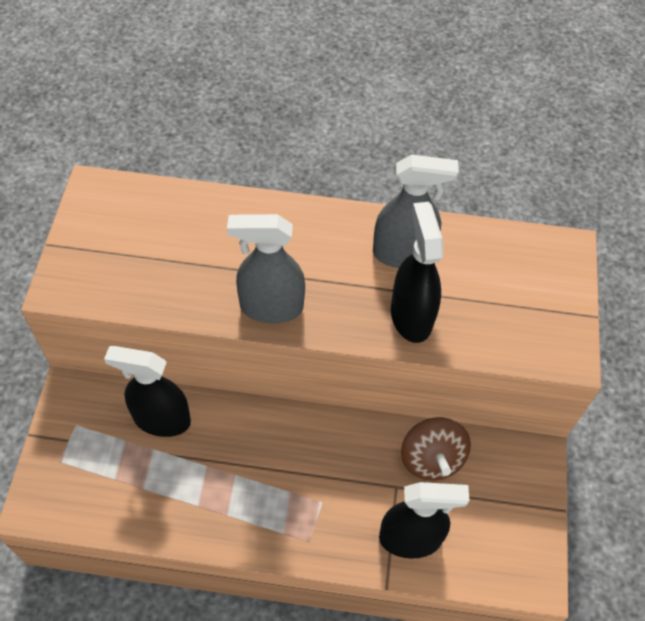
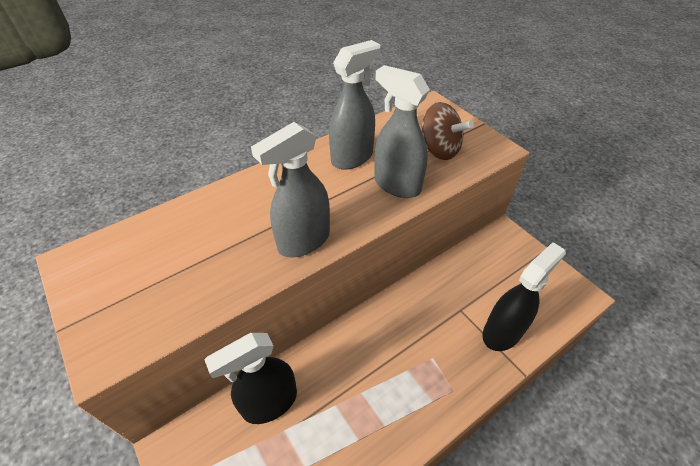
camera: 40 degrees left, 10 degrees down
black spray bottle [391,202,444,343] -> grey spray bottle [374,65,430,198]
brown spinning top [401,417,471,481] -> brown spinning top moved to [420,102,474,160]

